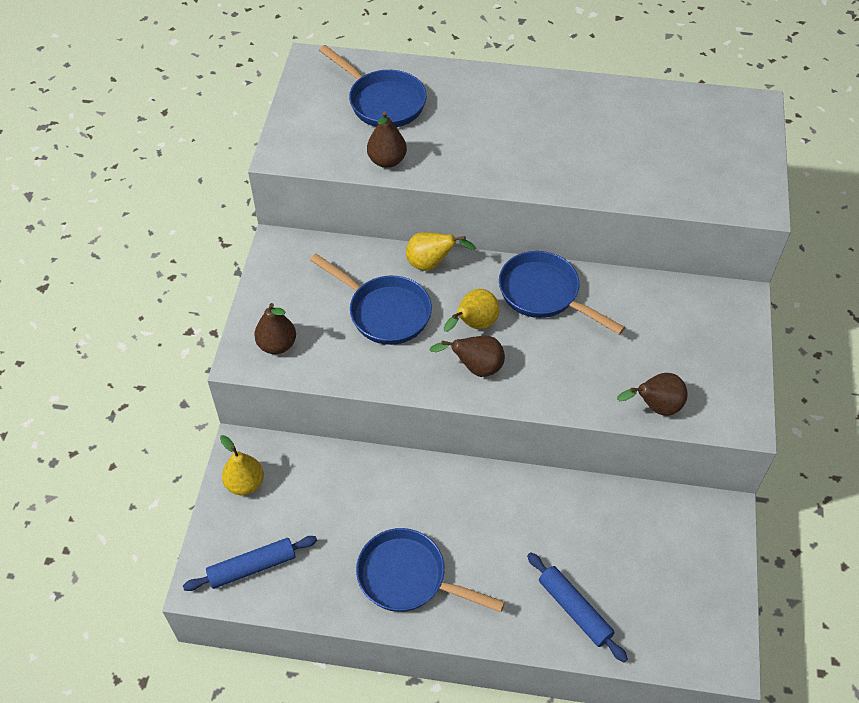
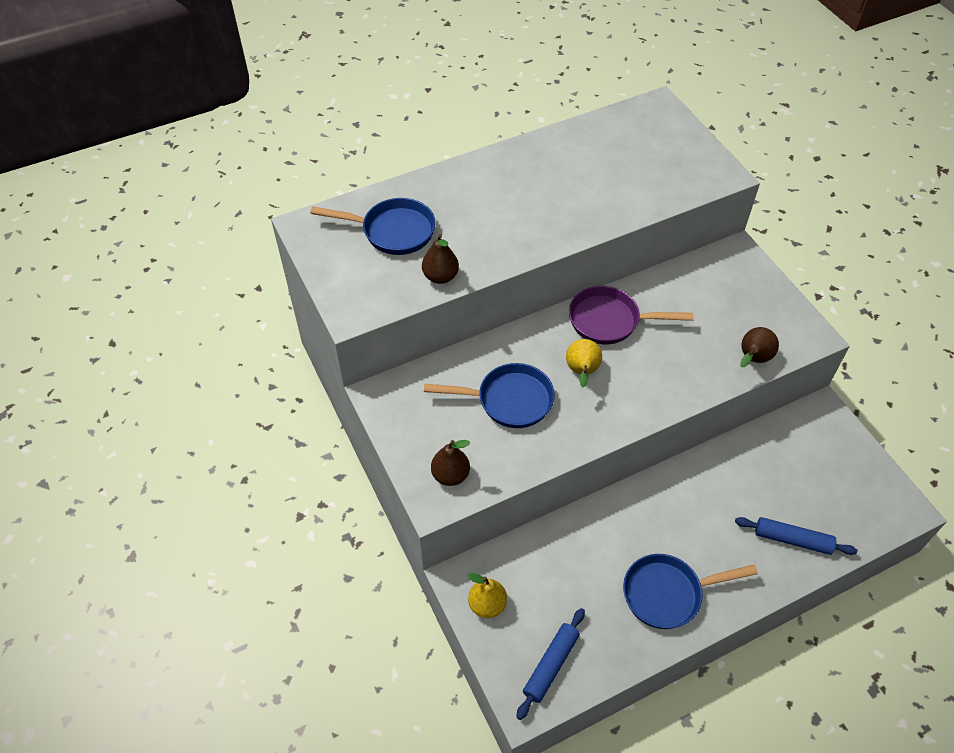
camera: 35 degrees left, 0 degrees up
yellow pear [406,232,476,271] -> none
brown pear [429,336,505,377] -> none
blue pan [499,251,625,335] -> purple pan [569,286,693,344]

